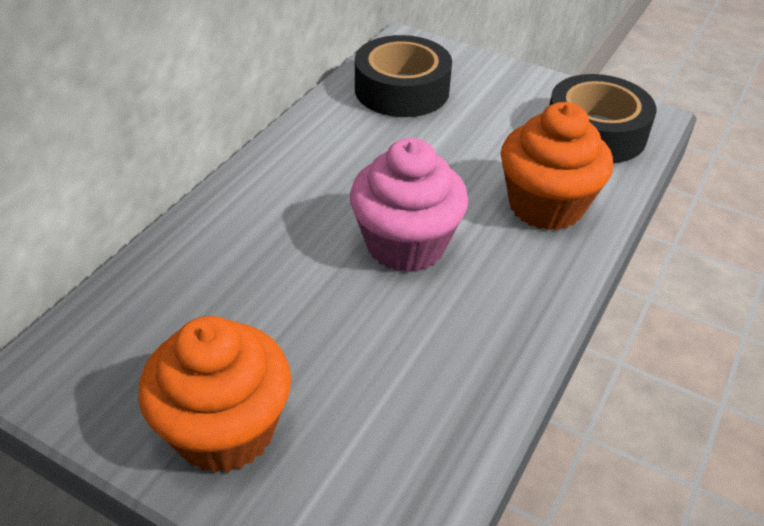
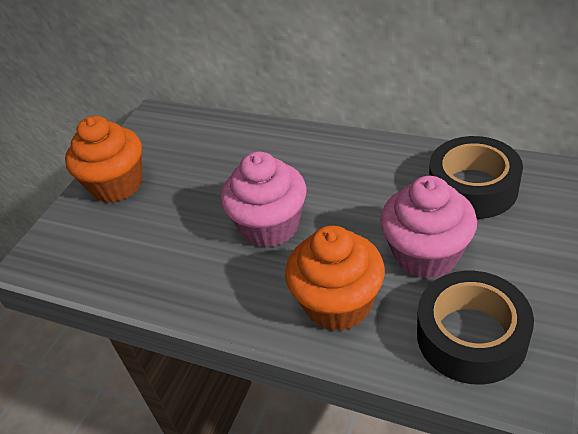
camera: 90 degrees right, 0 degrees up
none -> pink cupcake [380,176,477,279]

